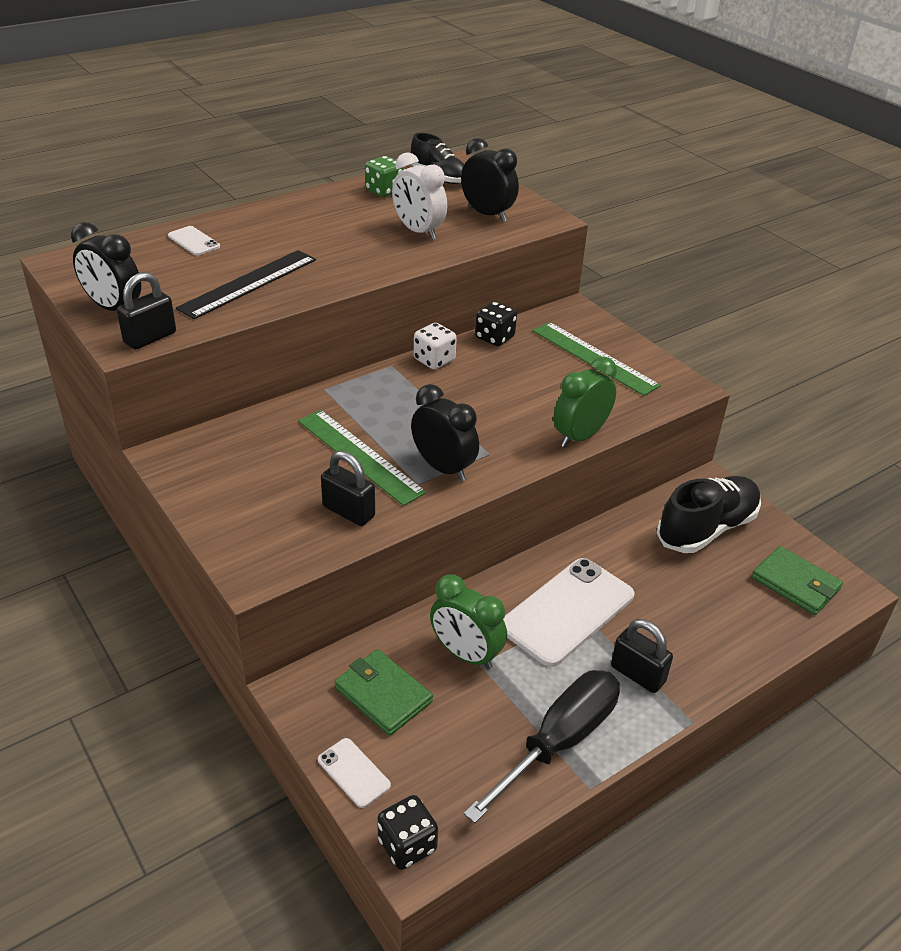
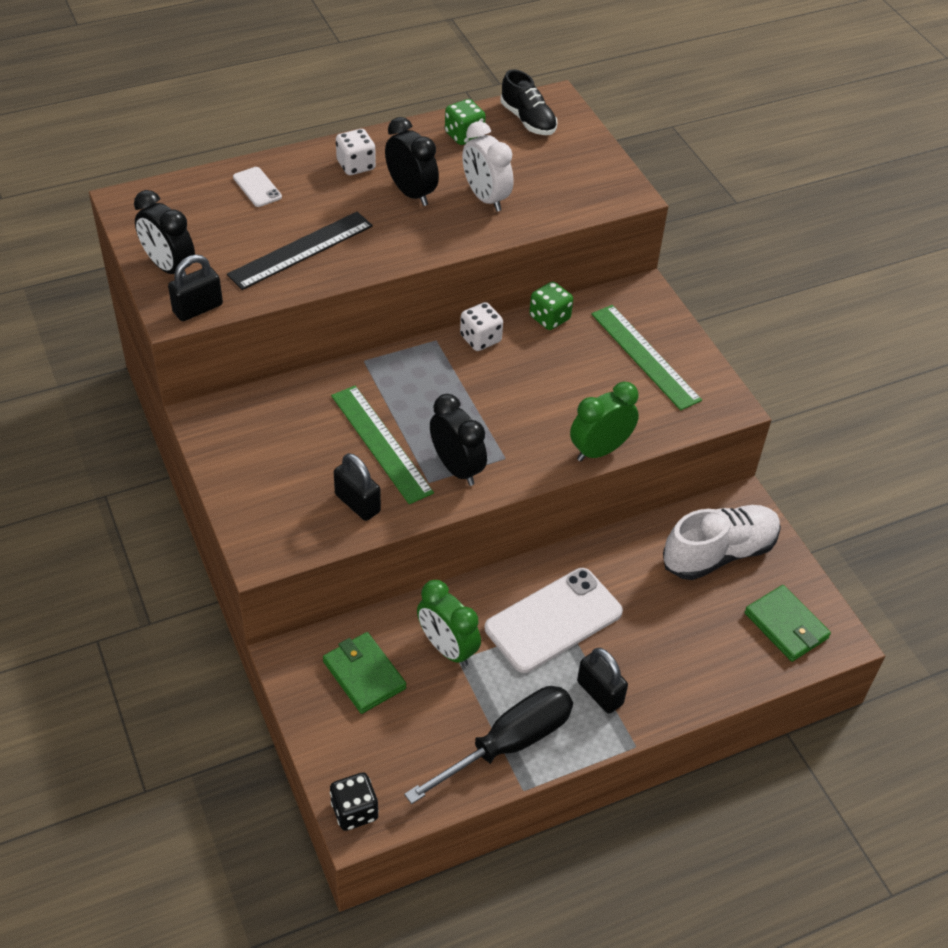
camera: 10 degrees right, 10 degrees up
white phone [318,738,391,808] -> none
black clock [461,138,519,221] -> black clock moved to [385,117,439,206]
black dice [475,301,517,346] -> green dice [529,281,573,330]
black shoe [657,476,761,553] -> white shoe [663,505,781,580]
none -> white dice [336,129,376,175]

